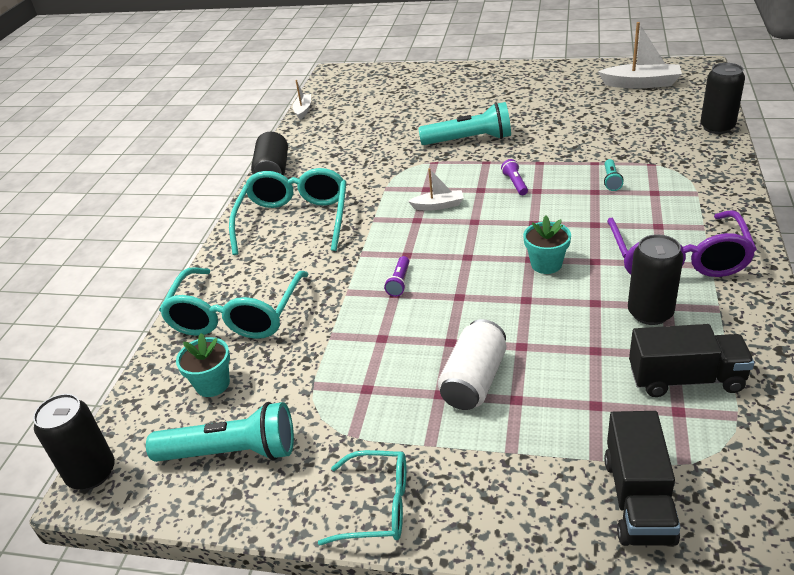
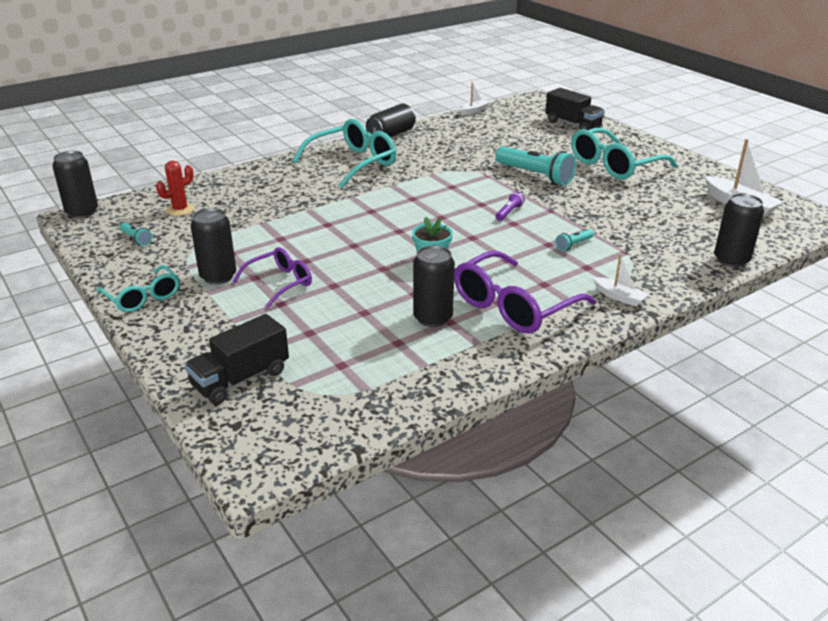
camera: 40 degrees right, 5 degrees down
turquoise flashlight [146,402,294,462] -> turquoise flashlight [120,223,152,246], size x0.46
turquoise glasses [159,268,309,339] -> turquoise glasses moved to [571,128,678,180]
turquoise flower pot [176,333,230,397] -> red cactus [156,161,194,216]
purple flashlight [384,256,409,297] -> none
white boat [408,168,464,210] -> white boat moved to [593,255,649,307]
white can [438,319,506,410] -> purple glasses [232,247,312,308]
black truck [629,324,754,397] -> black truck moved to [545,88,605,130]
none -> black can [191,208,236,284]

